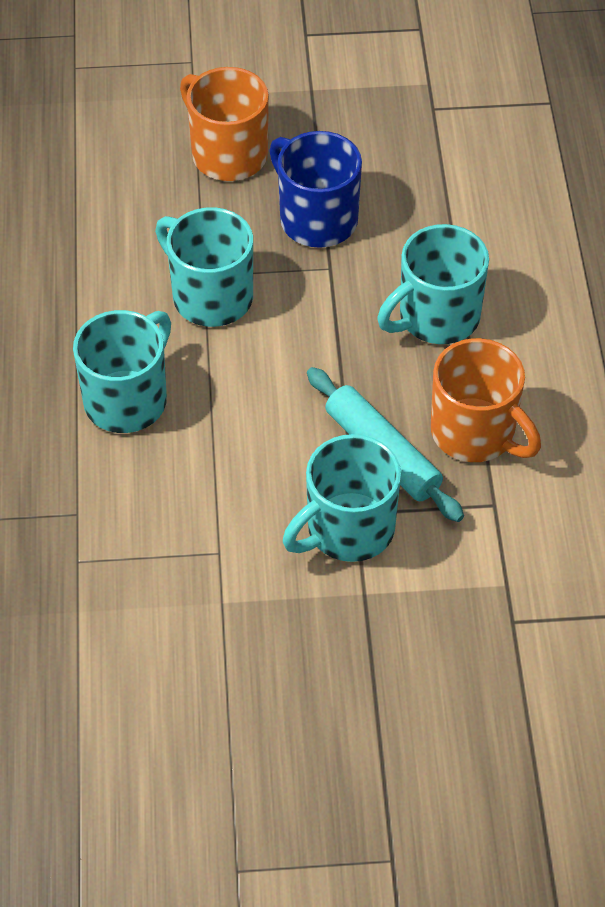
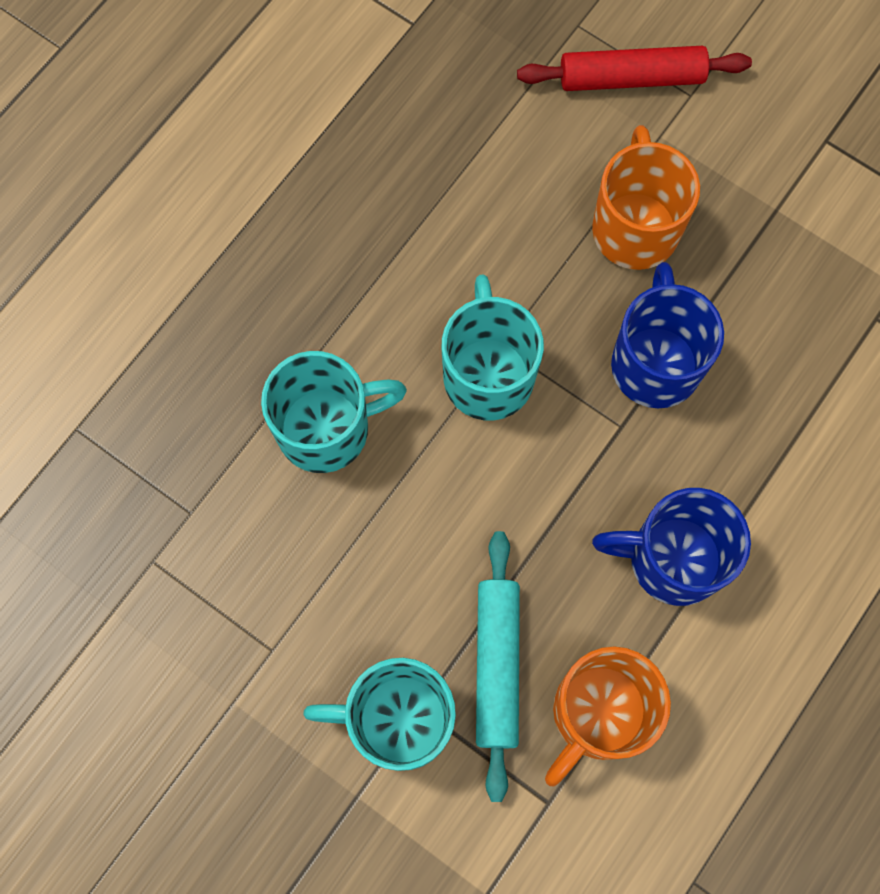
camera: 40 degrees right, 20 degrees up
turquoise mug [377,224,489,344] -> blue mug [592,488,751,606]
orange mug [431,338,541,462] -> orange mug turned 45 degrees clockwise [545,646,671,786]
none -> red rolling pin [517,46,752,91]

